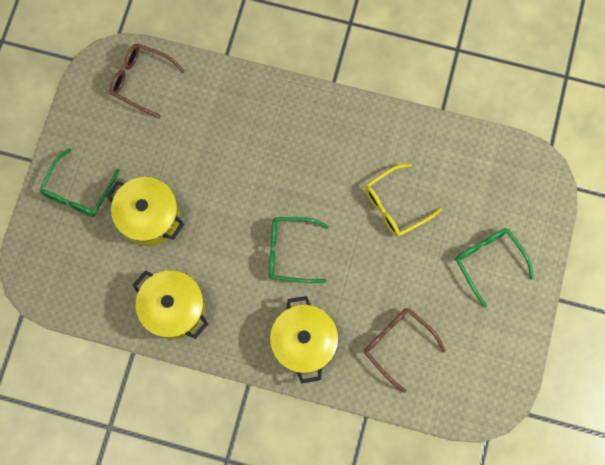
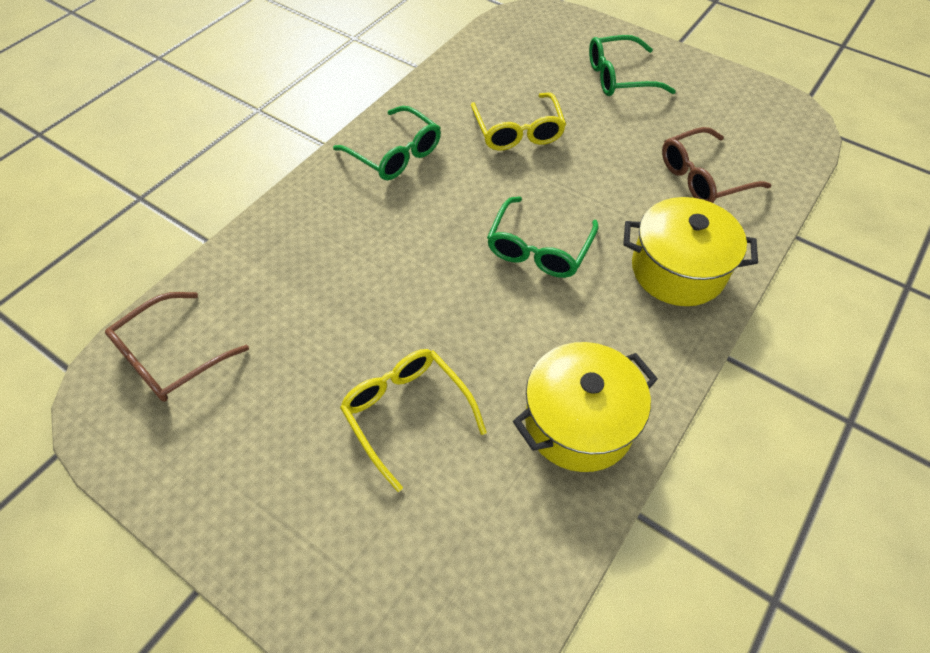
camera: 70 degrees left, 20 degrees down
green glasses [39,148,120,217] -> green glasses moved to [333,106,441,180]
yellow pot [106,177,184,246] -> yellow glasses [340,349,487,492]

